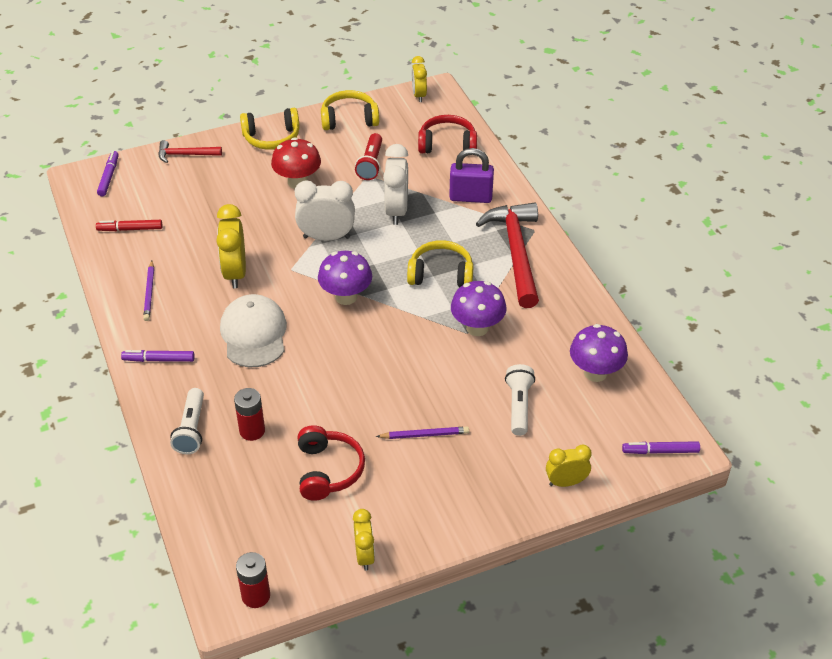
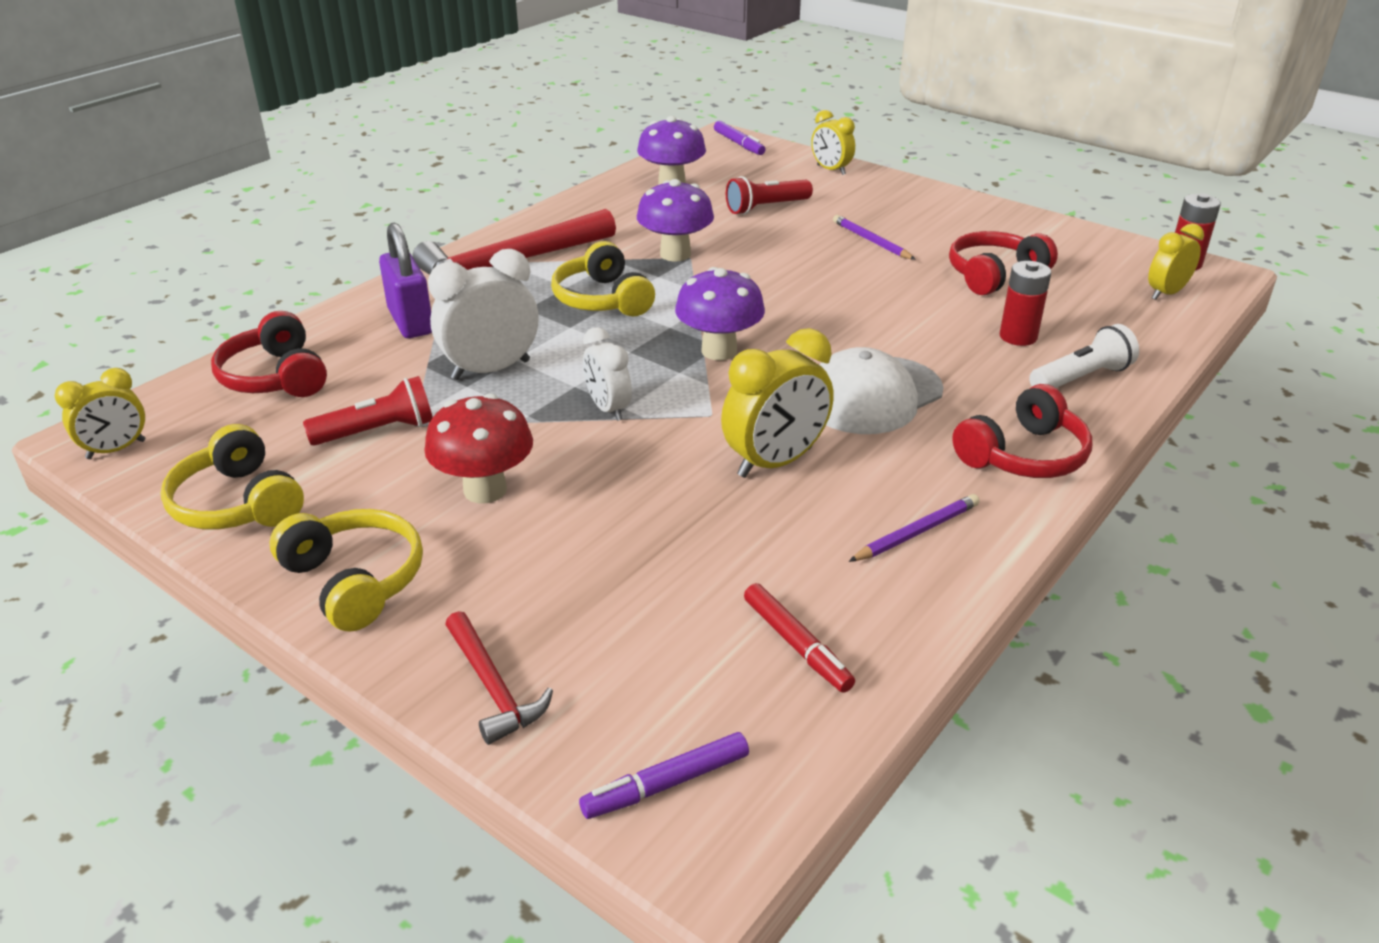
camera: 120 degrees left, 10 degrees down
purple marker [121,350,194,362] -> red headphones [952,384,1092,478]
white clock [295,181,355,241] -> white clock [583,327,632,421], size x0.63
yellow clock [353,509,375,571] -> yellow clock moved to [1148,224,1204,300]
white flashlight [505,364,535,436] -> red flashlight [726,176,813,215]

